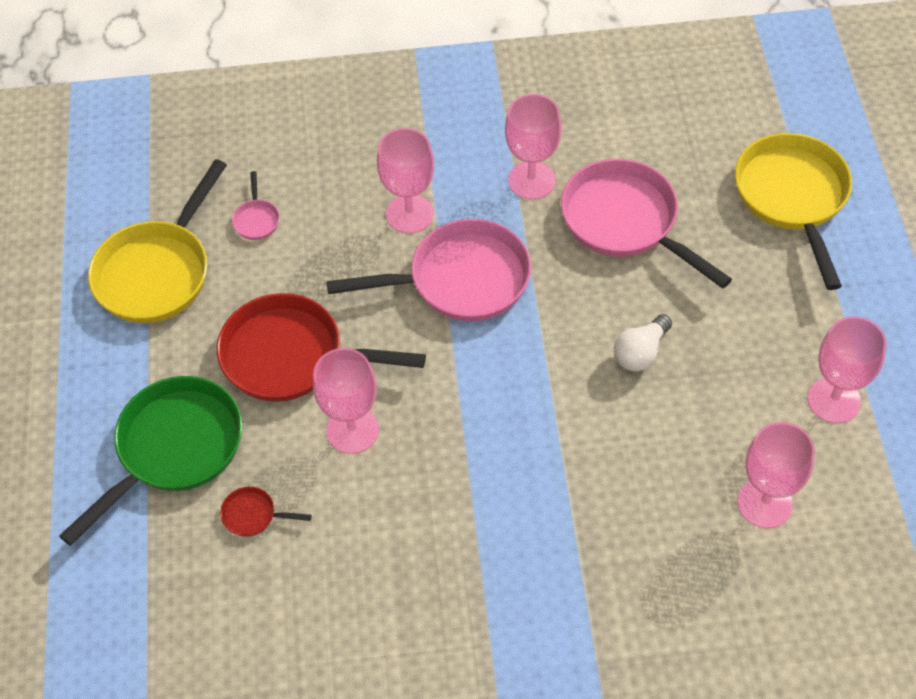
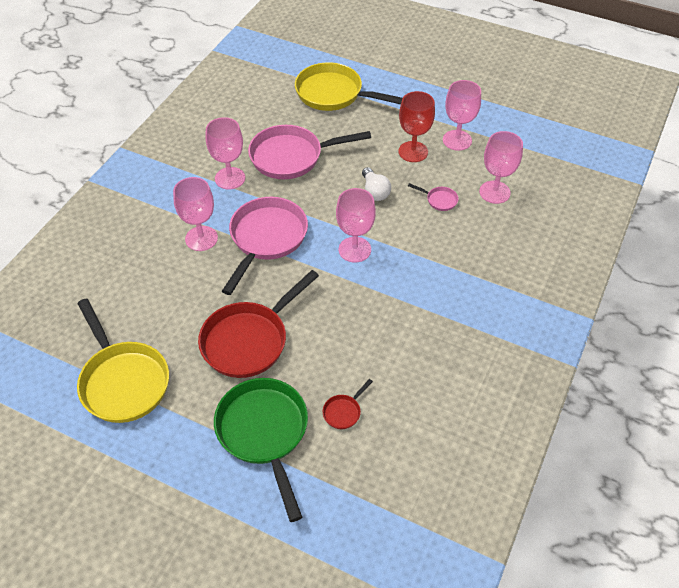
camera: 60 degrees left, 5 degrees down
pink pan [232,171,280,240] -> pink pan moved to [408,183,459,211]
pink goblet [313,348,379,454] -> pink goblet moved to [336,188,376,263]
none -> red goblet [398,91,435,162]

